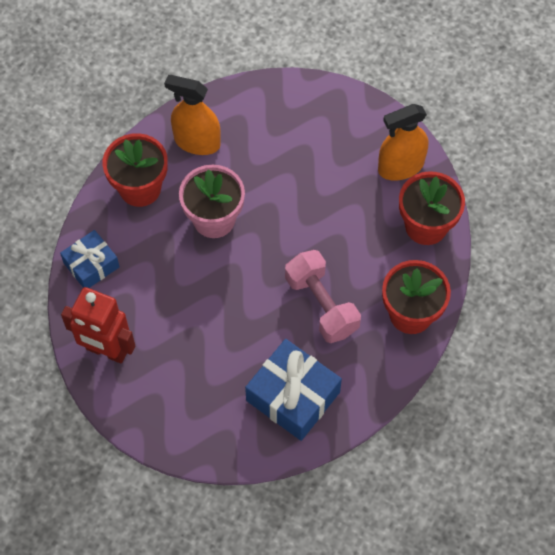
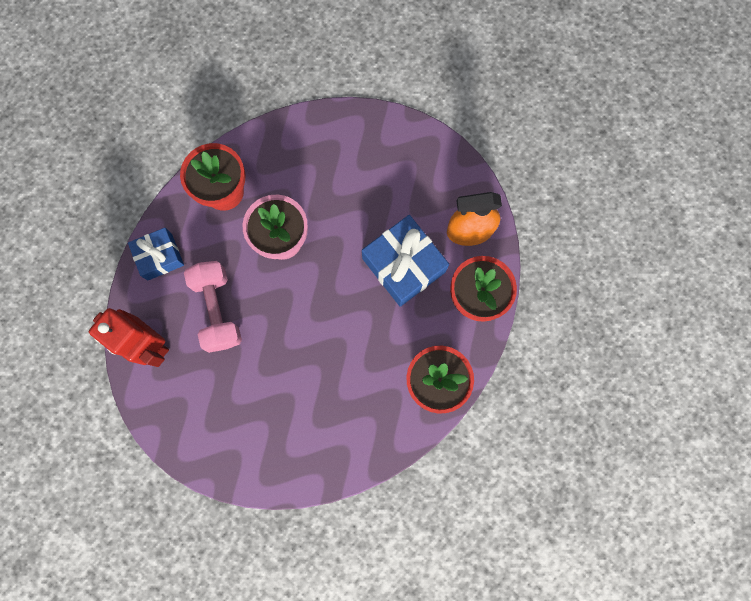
camera: 15 degrees right, 15 degrees up
orange spray bottle [164,75,221,155] -> none
blue gift [245,339,342,441] -> blue gift moved to [362,215,449,307]
pink dumbbell [285,250,361,343] -> pink dumbbell moved to [184,261,242,353]

